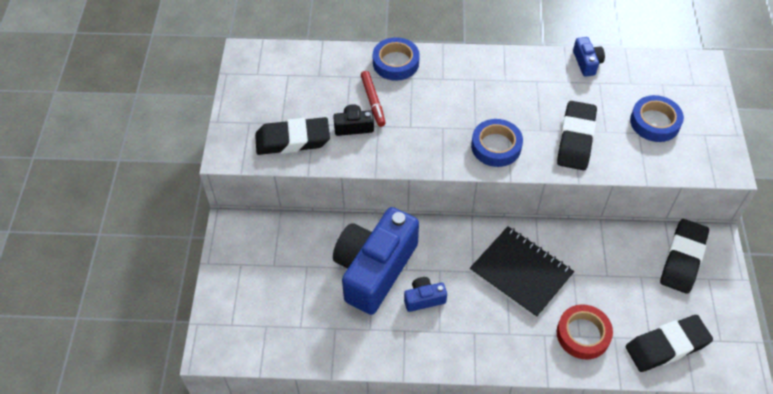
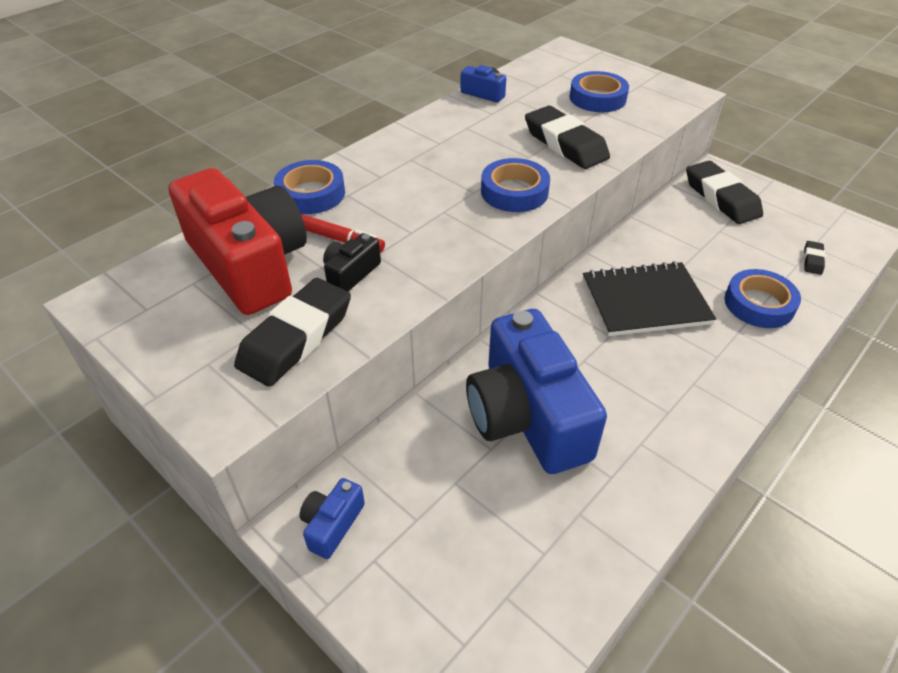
camera: 50 degrees left, 10 degrees down
blue camera [404,277,447,312] -> blue camera moved to [299,478,365,559]
red tape [557,304,613,359] -> blue tape [724,269,801,328]
black eraser [626,315,713,372] -> black eraser [804,241,826,275], size x0.45
none -> red camera [168,168,307,315]

